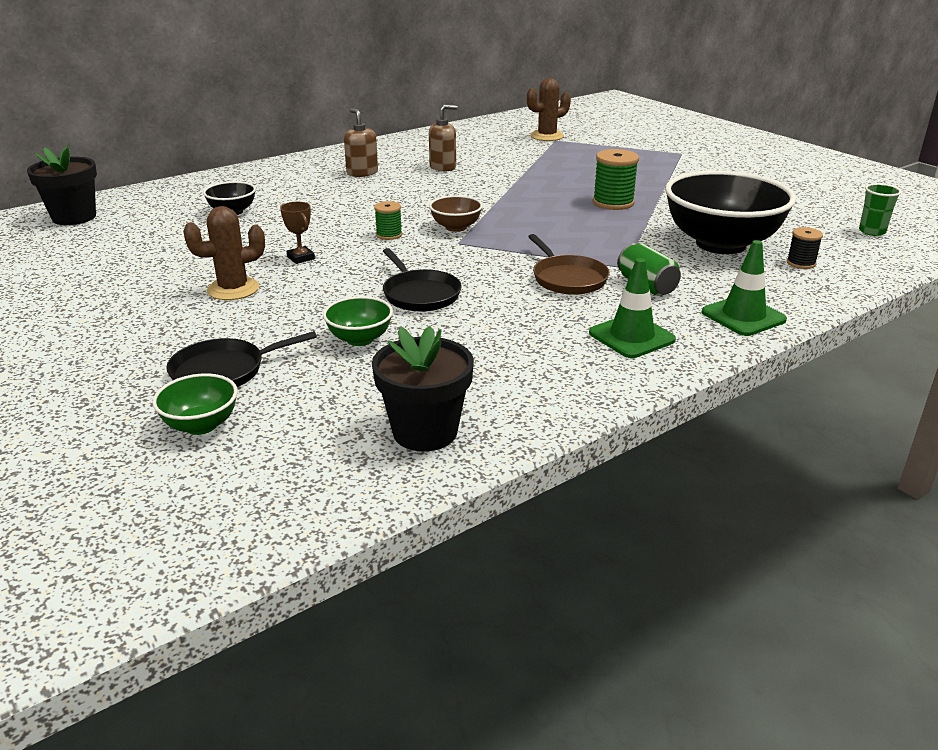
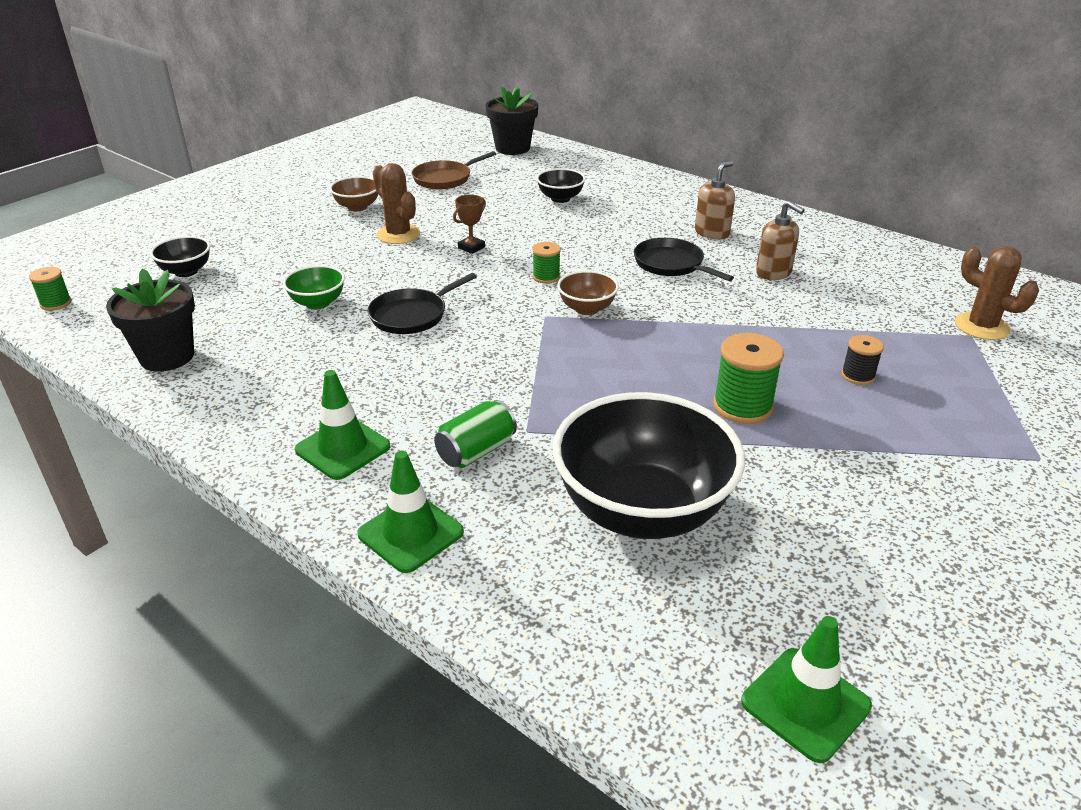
camera: 75 degrees right, 5 degrees up
green bowl [152,373,238,435] -> black bowl [150,236,210,277]
black pan [166,331,317,387] -> black pan moved to [634,238,734,281]
brown pan [528,234,610,295] -> brown pan moved to [412,151,496,190]
black spool [787,227,823,269] -> black spool moved to [841,335,884,385]
green cup [859,184,901,236] -> green traffic cone [741,616,872,763]
none -> green spool [29,267,72,311]
none -> brown bowl [330,176,378,211]

